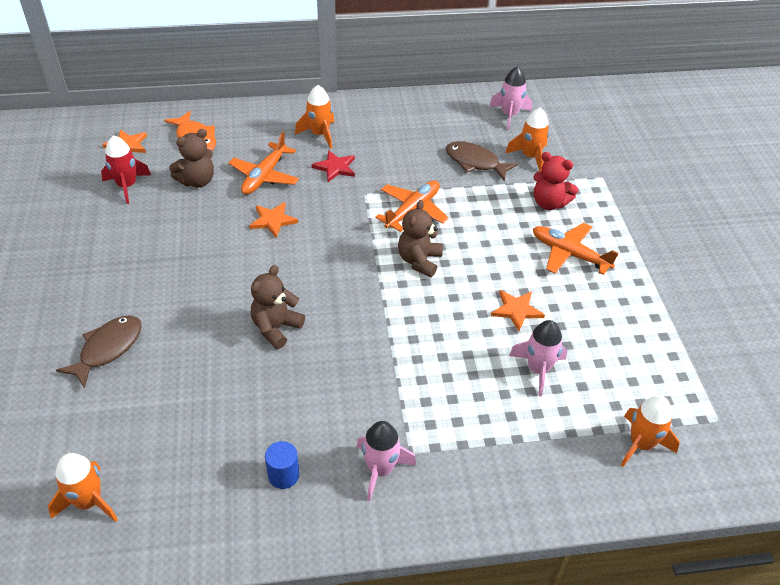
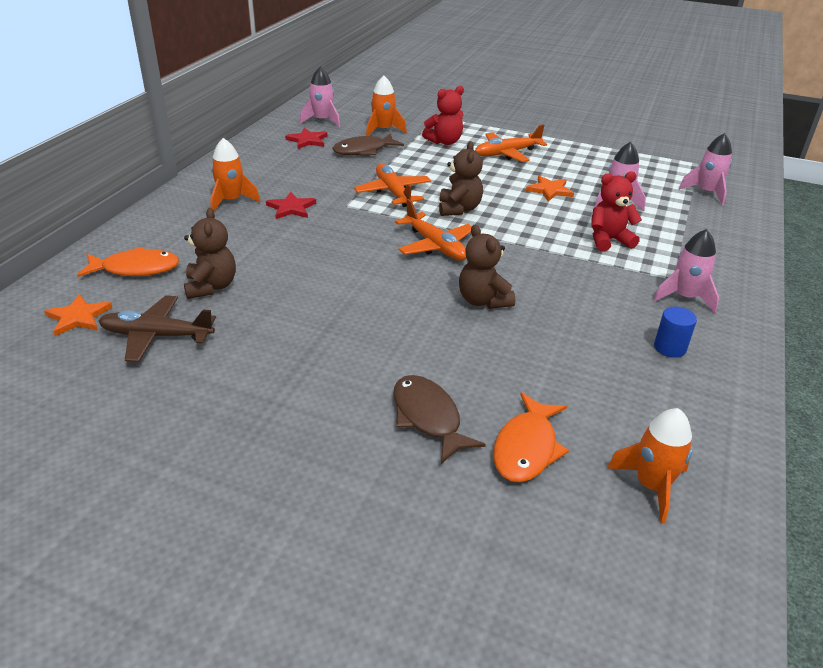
camera: 60 degrees left, 10 degrees down
red rocket [101,135,151,204] -> brown plane [99,295,216,362]
orange plane [228,132,299,195] -> orange plane moved to [395,199,472,261]
orange star [249,202,298,238] -> none
brown teddy bear [398,200,443,277] -> brown teddy bear turned 135 degrees counterclockwise [439,141,483,216]
orange rocket [621,396,679,467] -> pink rocket [679,133,732,205]
none -> red star [285,128,327,149]
none -> orange fish [493,392,569,482]
none -> red teddy bear [591,171,642,252]

